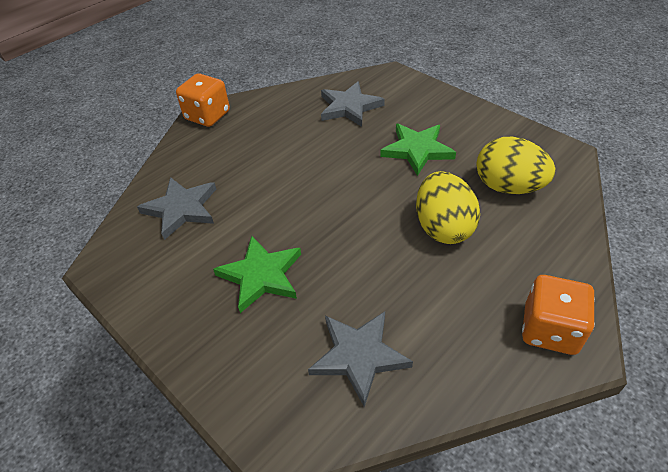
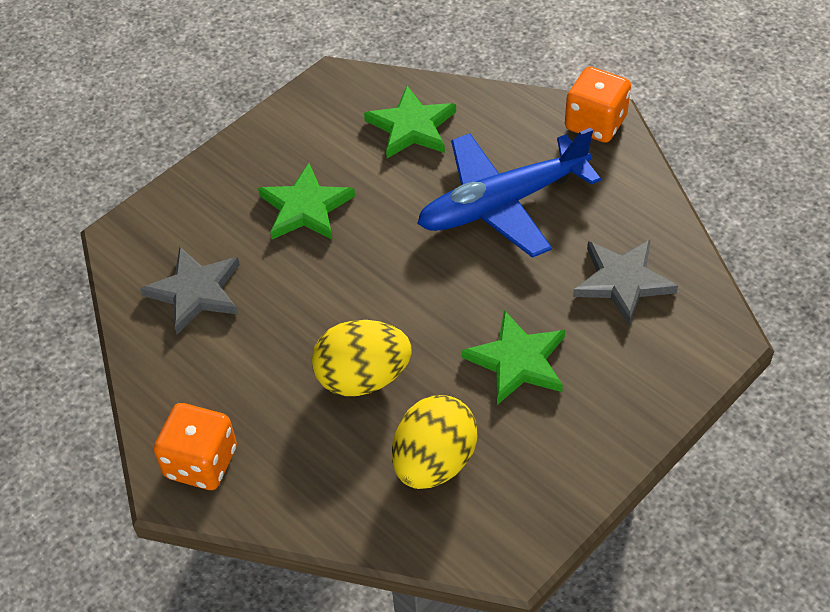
camera: 90 degrees right, 5 degrees up
grey star [137,177,216,240] -> green star [364,86,456,158]
none -> blue plane [417,128,601,258]

